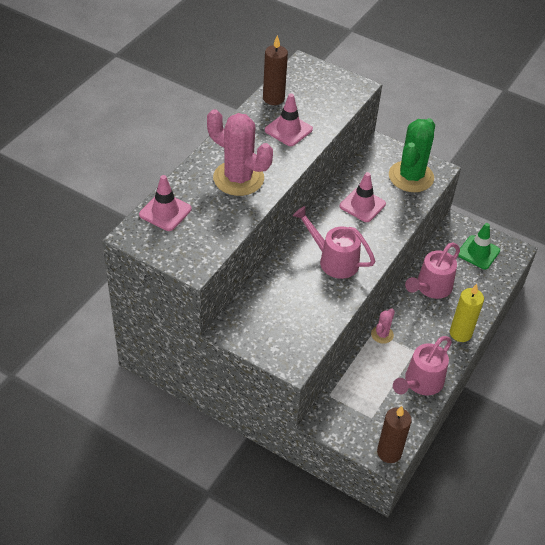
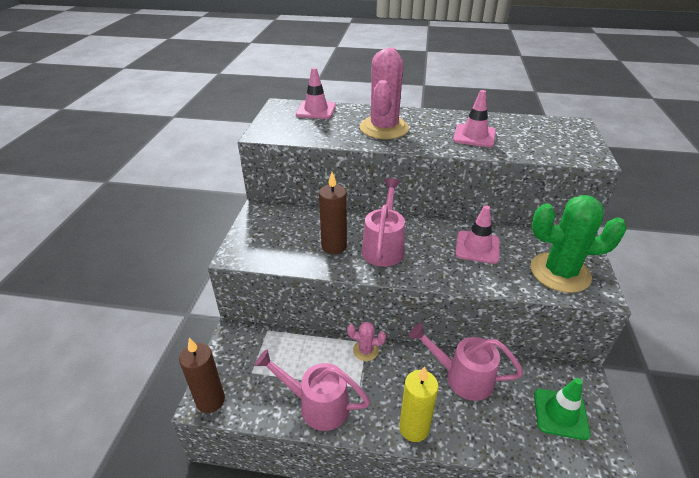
camera: 70 degrees right, 10 degrees down
brown candle [263,35,288,105] -> brown candle moved to [319,172,347,254]

